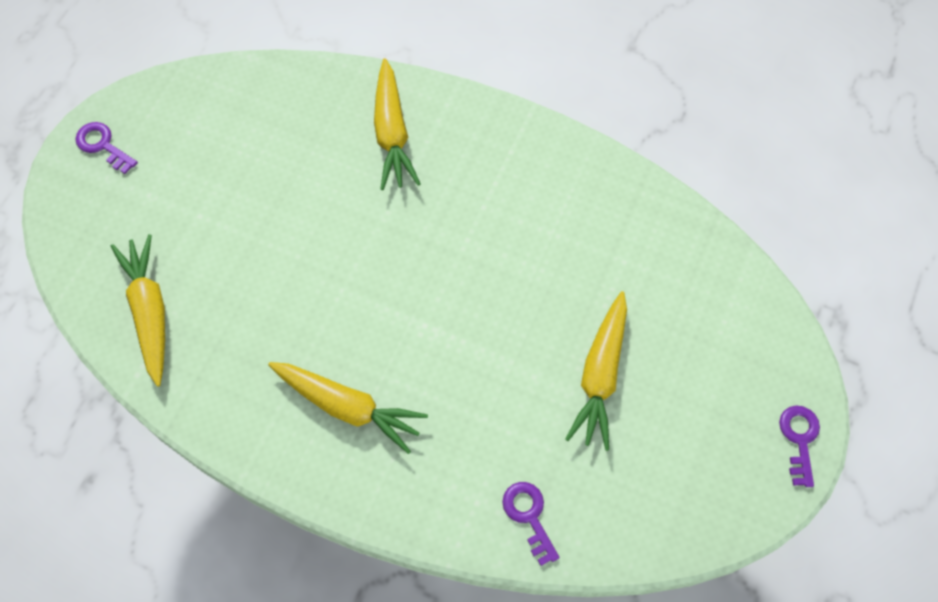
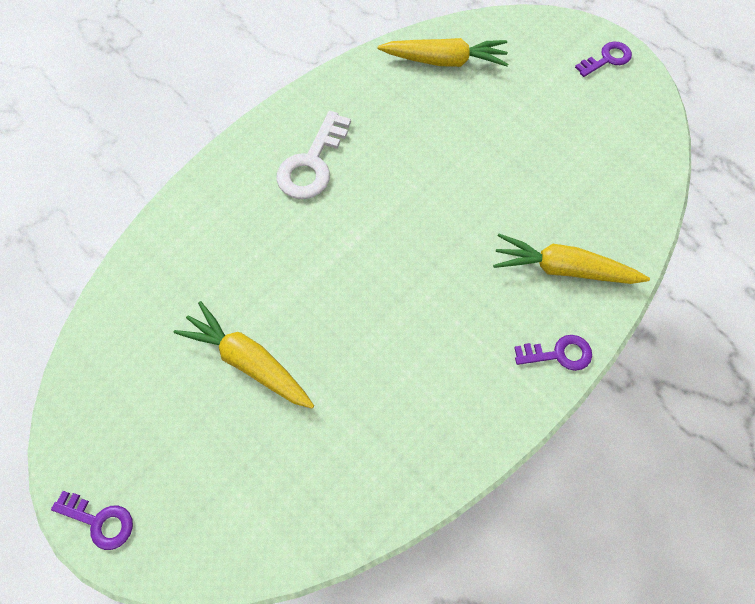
camera: 110 degrees right, 0 degrees up
yellow carrot [268,362,428,454] -> white key [276,111,351,199]
purple key [502,482,560,566] -> purple key moved to [514,335,592,371]

